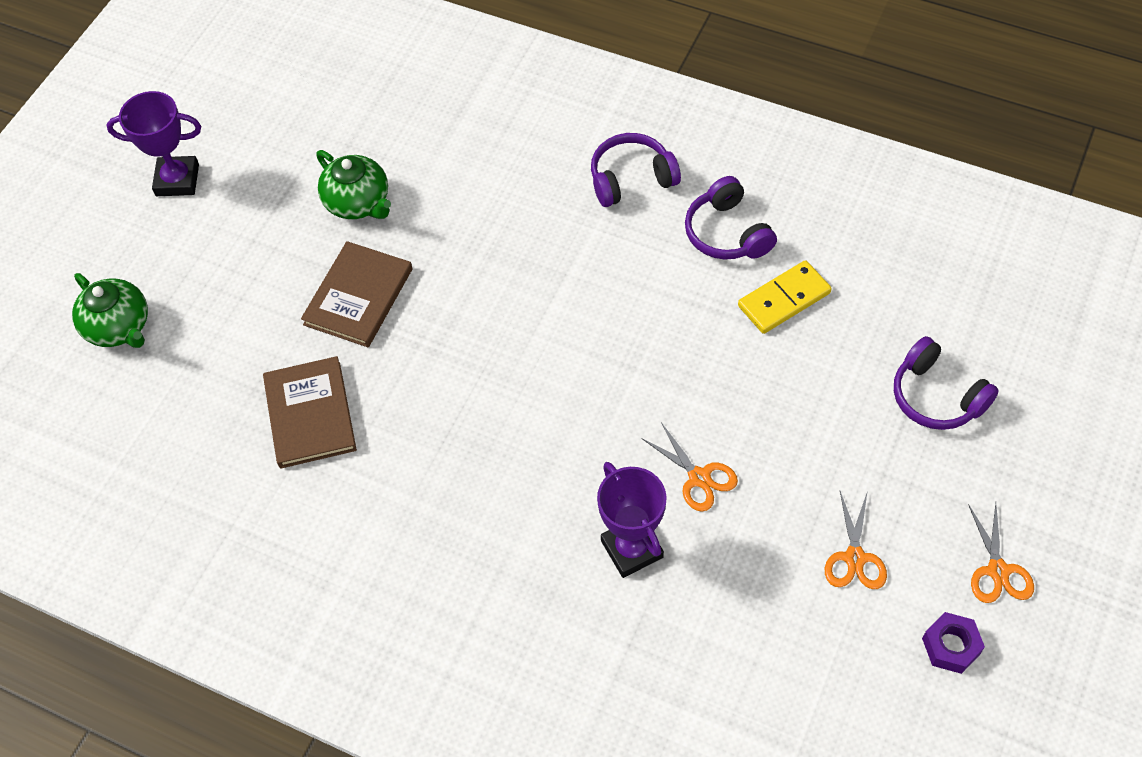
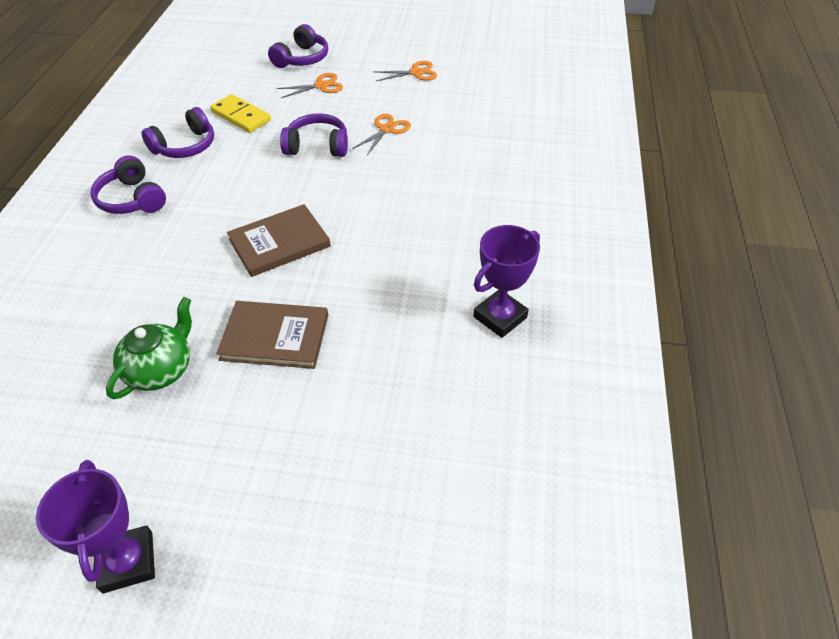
camera: 110 degrees left, 10 degrees down
green teapot [72,273,148,348] -> none
brown book [263,356,357,469] -> brown book moved to [227,204,331,277]
purple trophy [597,462,667,578] -> purple trophy moved to [473,225,540,338]
purple nut [922,612,985,674] -> none
orange scissors [968,503,1034,603] -> orange scissors moved to [277,73,343,98]
none -> purple headphones [280,113,348,157]

